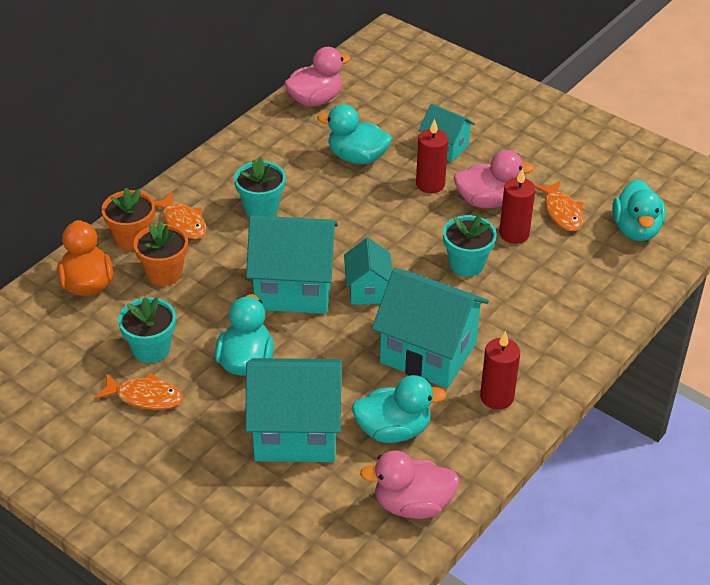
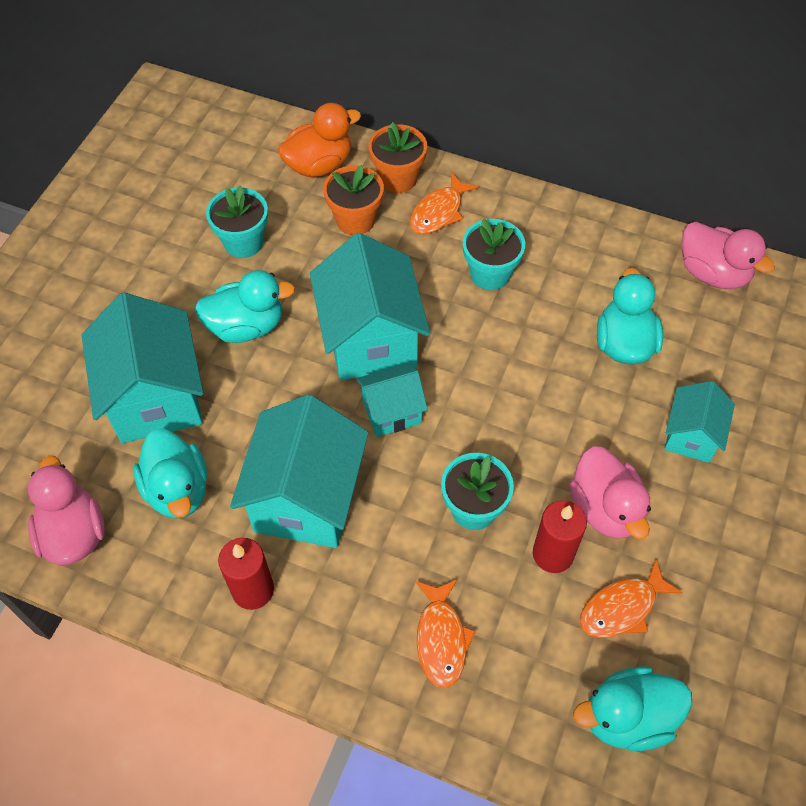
camera: 75 degrees right, 15 degrees up
orange fish [94,373,183,410] -> orange fish moved to [416,579,476,688]
red candle [416,119,448,193] -> none

